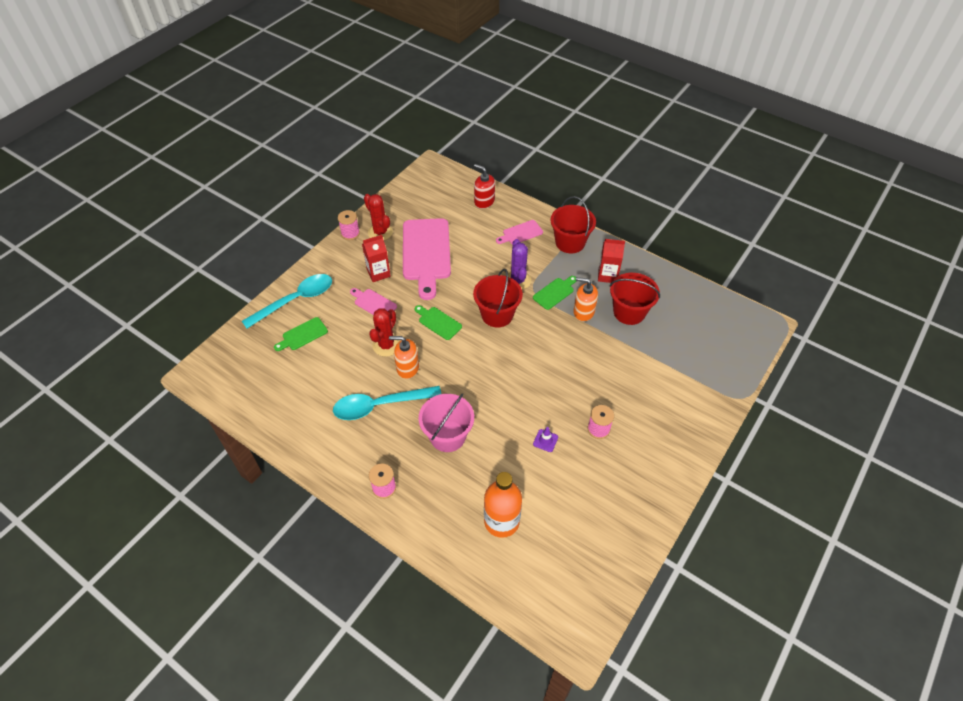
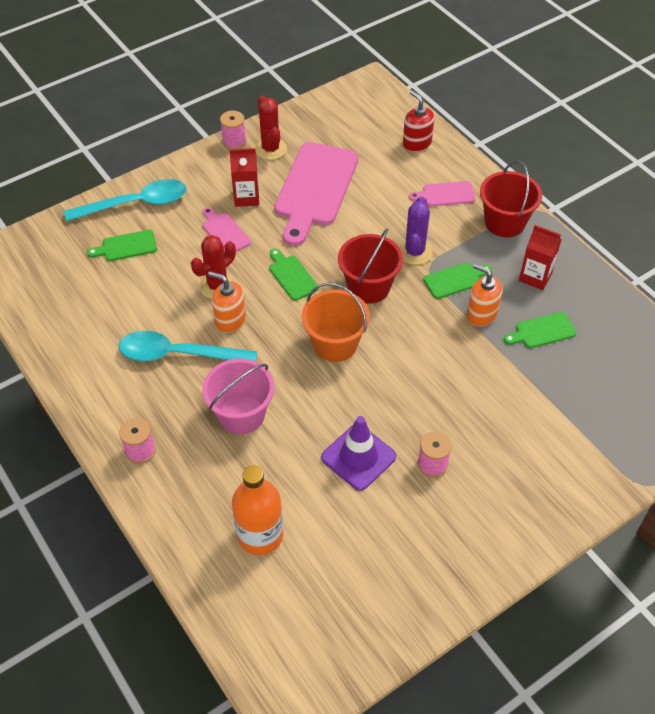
camera: 20 degrees right, 0 degrees up
purple traffic cone [533,427,558,452] -> purple traffic cone [321,416,396,491], size x2.09
red bucket [610,273,660,325] -> green cutting board [503,312,576,348]
none -> orange bucket [302,282,370,362]

